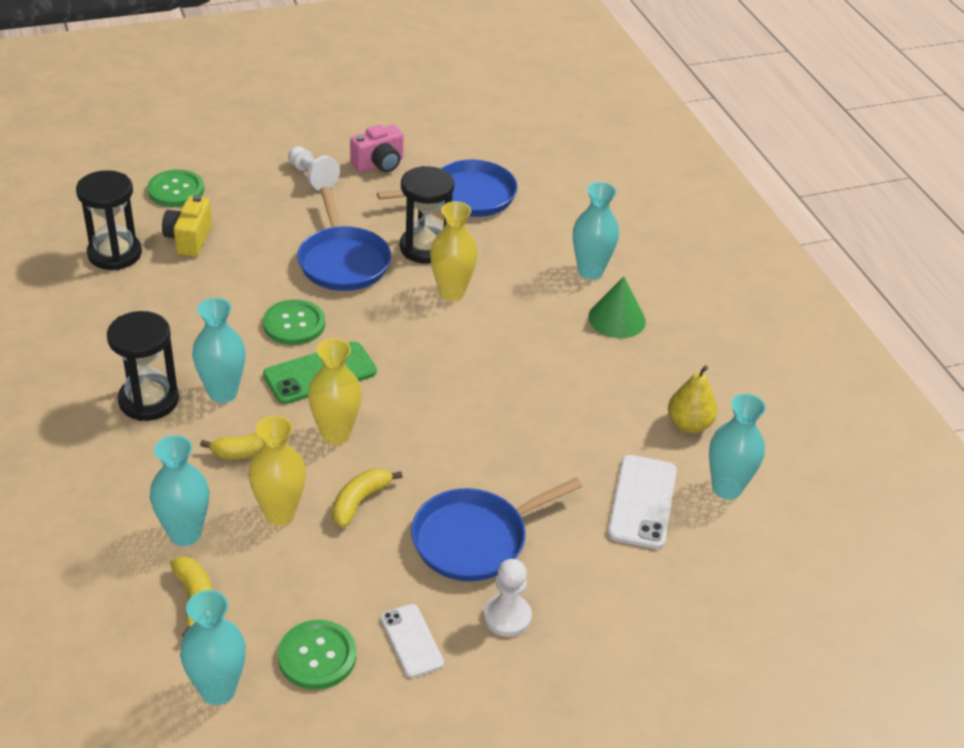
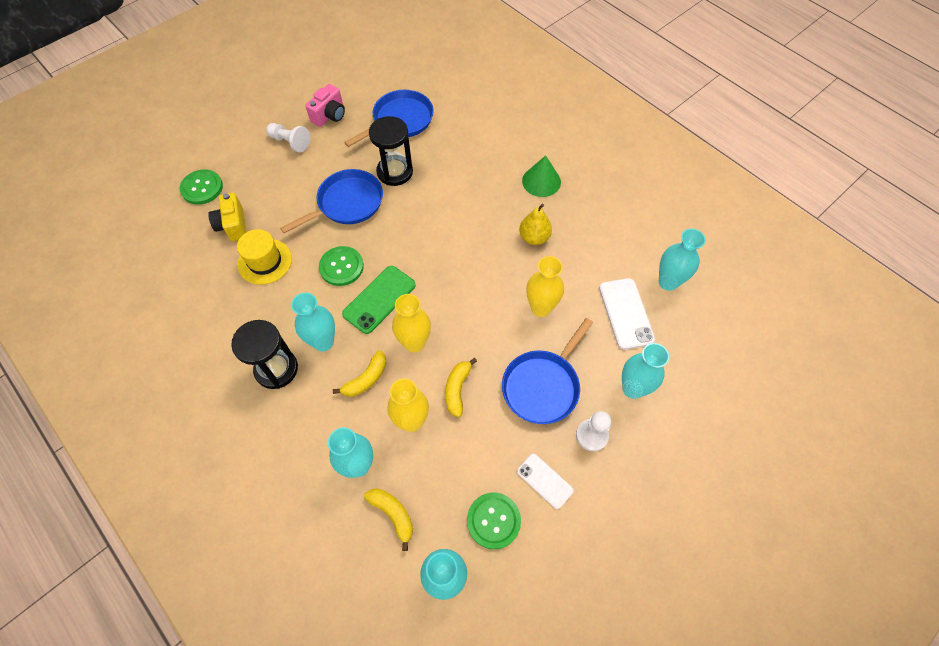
camera: 20 degrees left, 20 degrees up
black hourglass [76,170,142,270] -> none
blue pan [297,186,391,291] -> blue pan turned 90 degrees counterclockwise [280,169,383,233]
yellow vase [430,201,478,301] -> yellow vase moved to [526,256,564,317]
turquoise vase [573,182,619,279] -> turquoise vase moved to [622,343,669,399]
yellow pear [668,365,717,433] -> yellow pear moved to [519,204,552,245]
none -> yellow hat [237,229,292,285]

